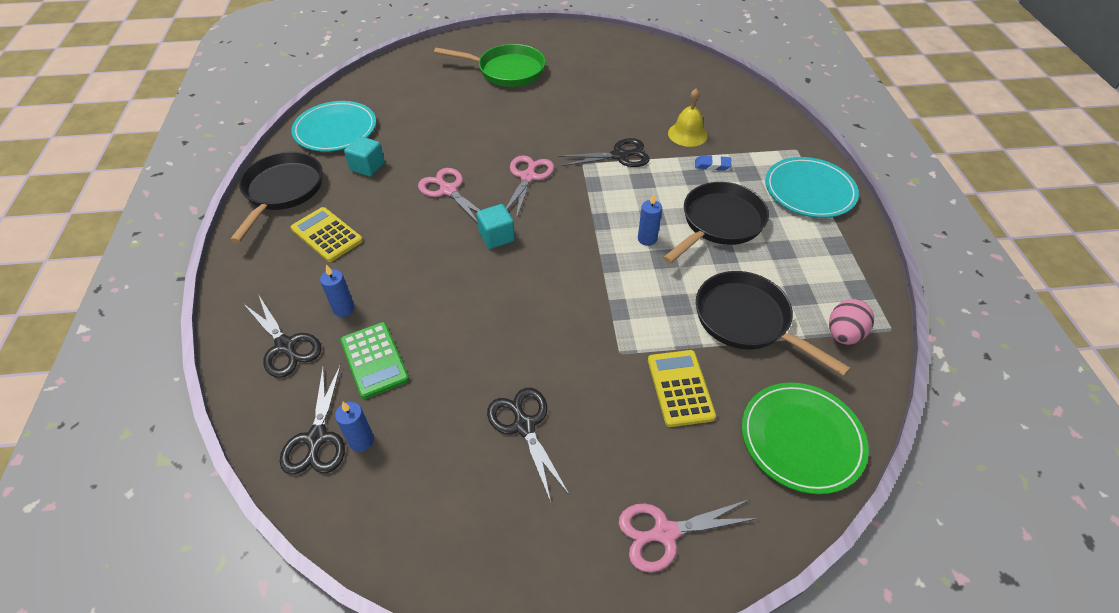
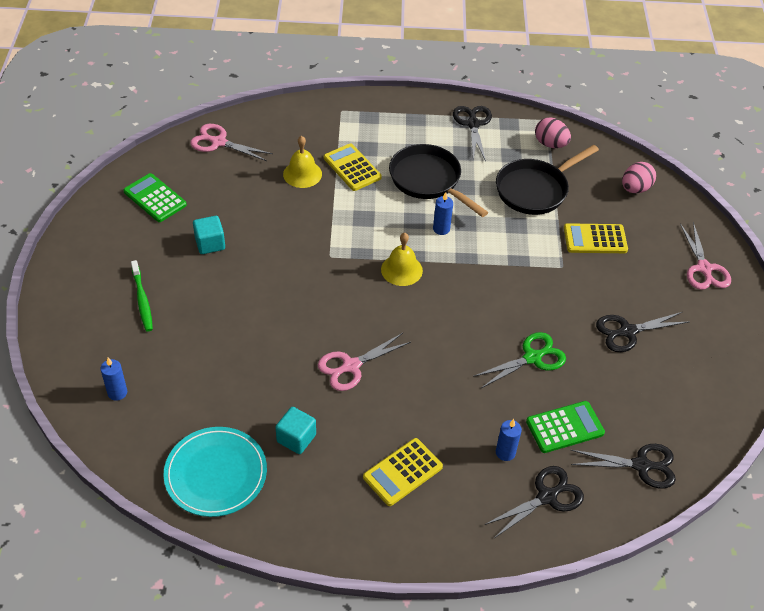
camera: 85 degrees left, 0 degrees up
black pan [230,152,322,243] -> none
blue candle [335,402,374,452] -> blue candle moved to [100,358,127,401]
green pan [434,44,546,87] -> green toothbrush [131,260,153,332]
turquoise cube [476,204,515,249] -> turquoise cube moved to [193,216,225,254]
pink scissors [506,155,554,219] -> pink scissors moved to [190,124,273,161]
black scissors [558,138,650,167] -> black scissors moved to [453,106,492,162]
blue eraser [695,155,732,171] -> yellow calculator [324,143,382,191]
green plate [742,383,869,494] -> pink egg [622,162,656,194]
turquoise plate [765,157,859,218] -> none
none -> green calculator [123,173,187,222]
none -> yellow bell [381,233,423,286]
none -> green scissors [473,332,566,388]

